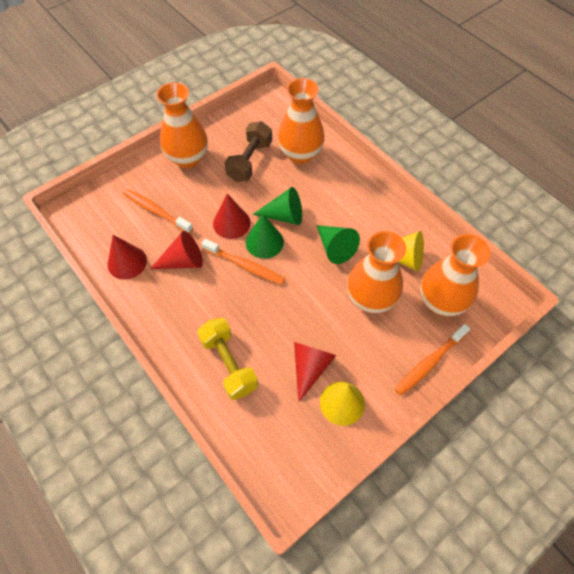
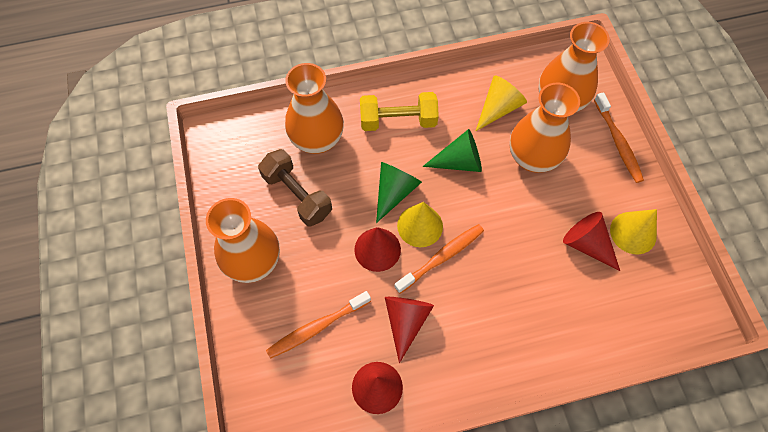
camera: 65 degrees left, 5 degrees up
yellow dumbbell [197,318,258,400] -> yellow dumbbell moved to [360,92,439,131]
green cone [246,214,284,259] -> yellow cone [397,202,443,247]

